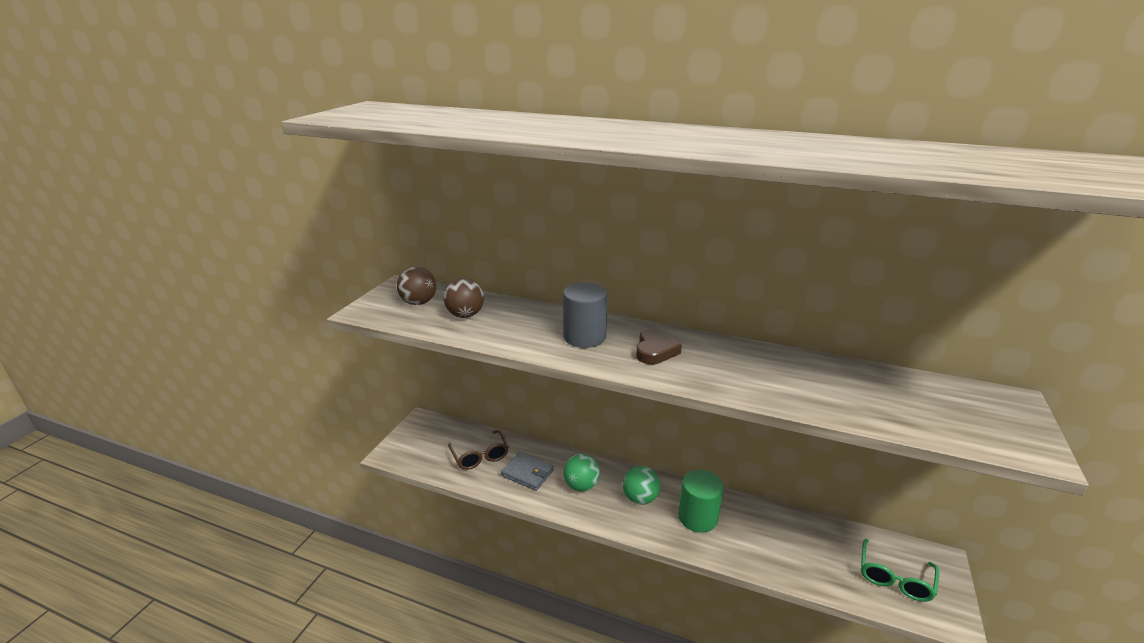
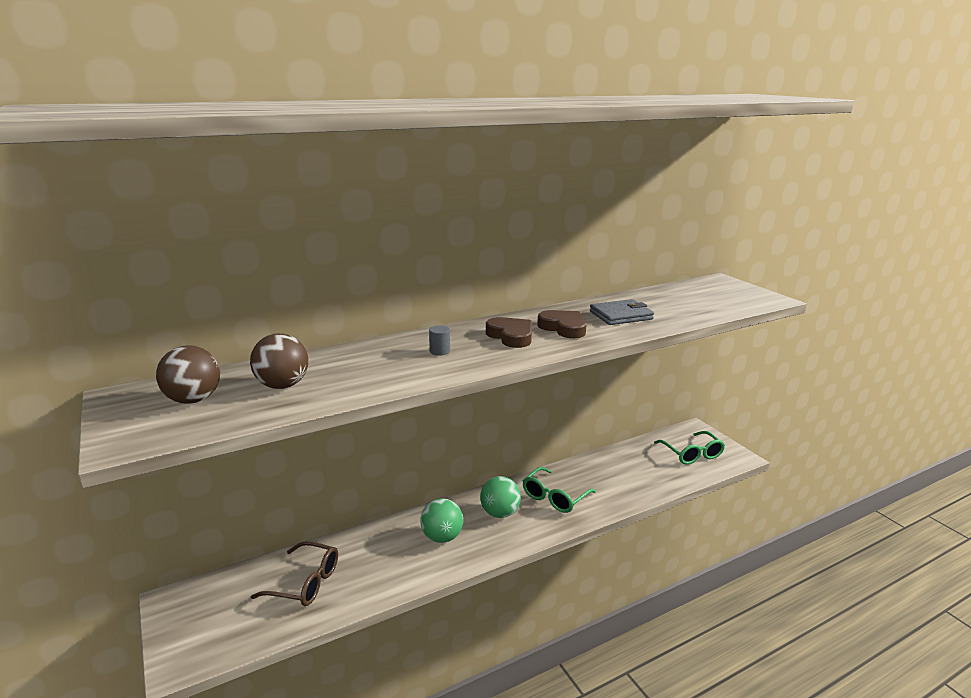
camera: 50 degrees left, 5 degrees down
grey wallet [501,452,554,491] -> grey wallet moved to [590,299,654,325]
grey cylinder [563,282,608,348] -> grey cylinder [429,325,450,356], size x0.41
green cylinder [678,470,724,533] -> green glasses [523,467,596,513]
none -> brown heart [537,310,587,338]

